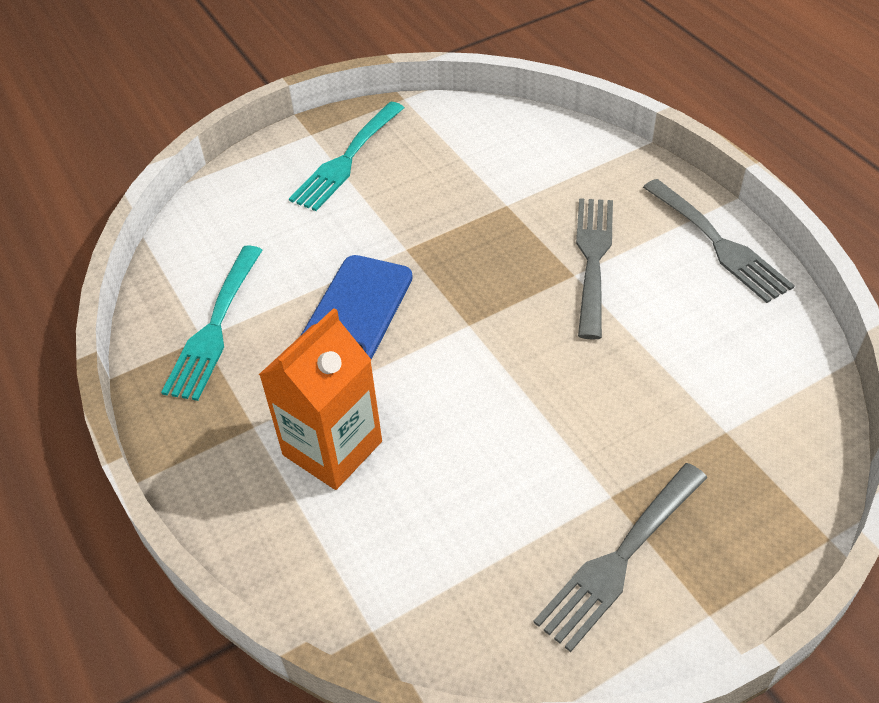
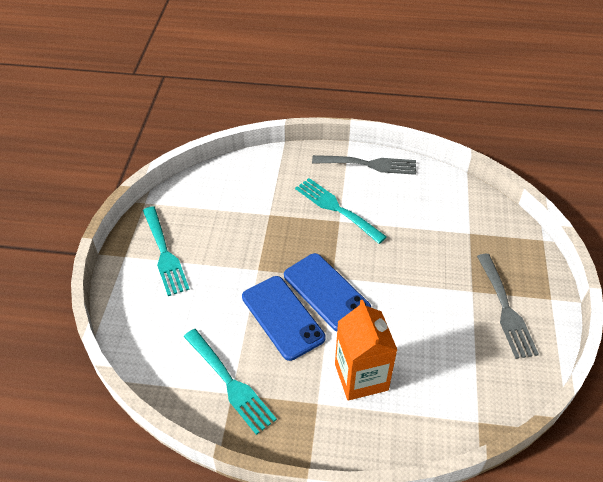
camera: 55 degrees left, 0 degrees up
grey fork [576,198,613,340] -> turquoise fork [295,178,387,244]
none -> blue phone [284,253,371,331]

